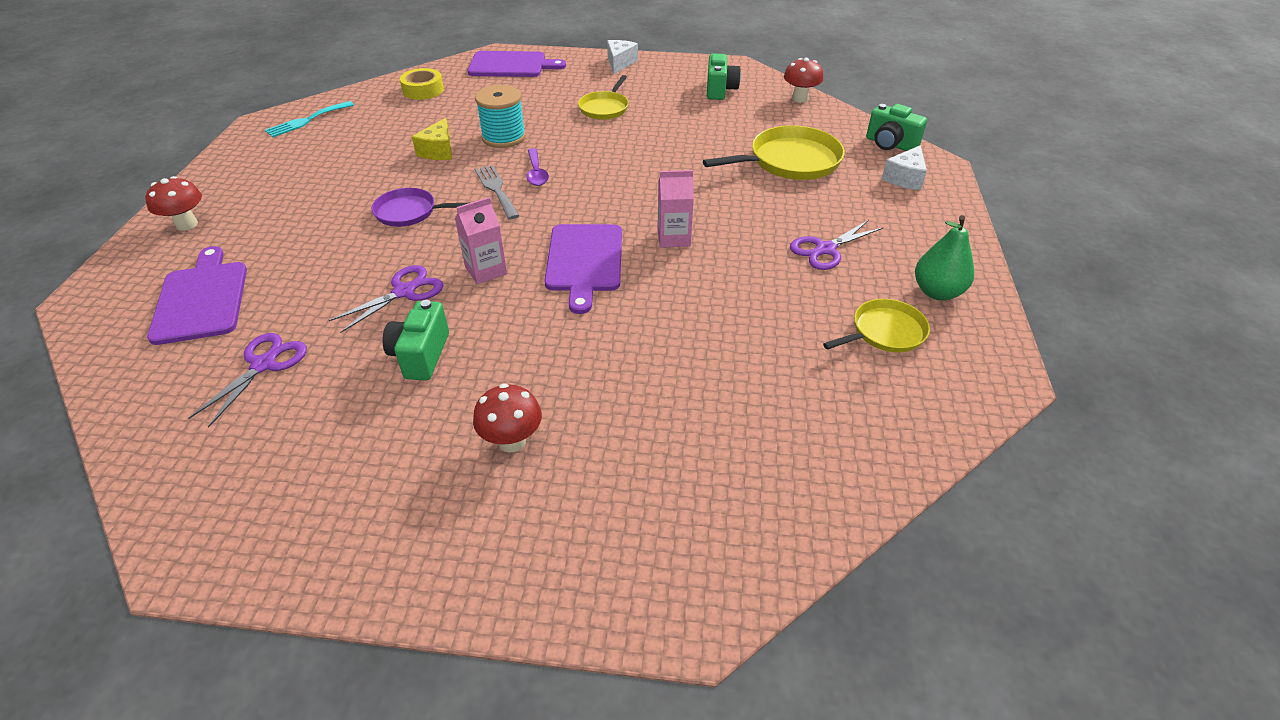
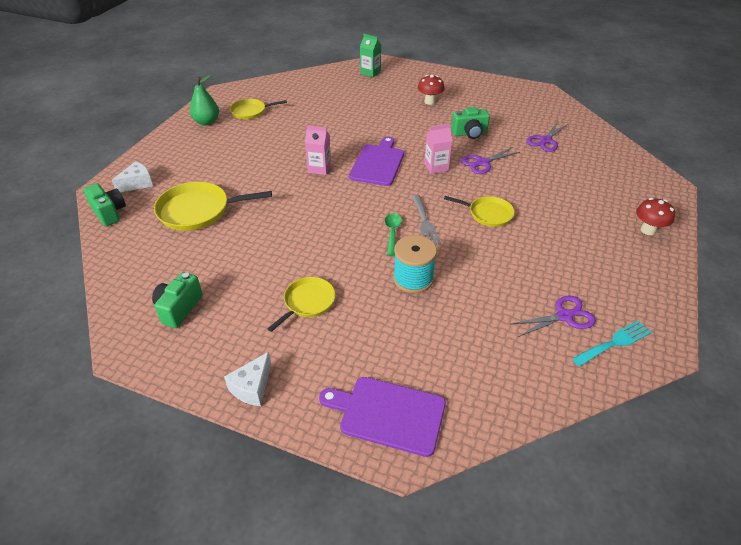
camera: 165 degrees left, 0 degrees up
purple cutting board [147,246,247,345] -> none
purple pan [372,188,468,227] -> yellow pan [444,196,515,227]
green camera [382,300,449,381] -> green camera turned 60 degrees clockwise [451,107,490,139]
yellow tape [400,68,444,100] -> none
yellow cheese [412,118,452,160] -> none
purple spoon [526,148,549,186] -> green spoon [385,213,402,256]
red mushroom [784,58,823,103] -> none
purple scissors [790,220,883,270] -> purple scissors moved to [511,296,596,337]
none -> green carton [360,34,381,77]

